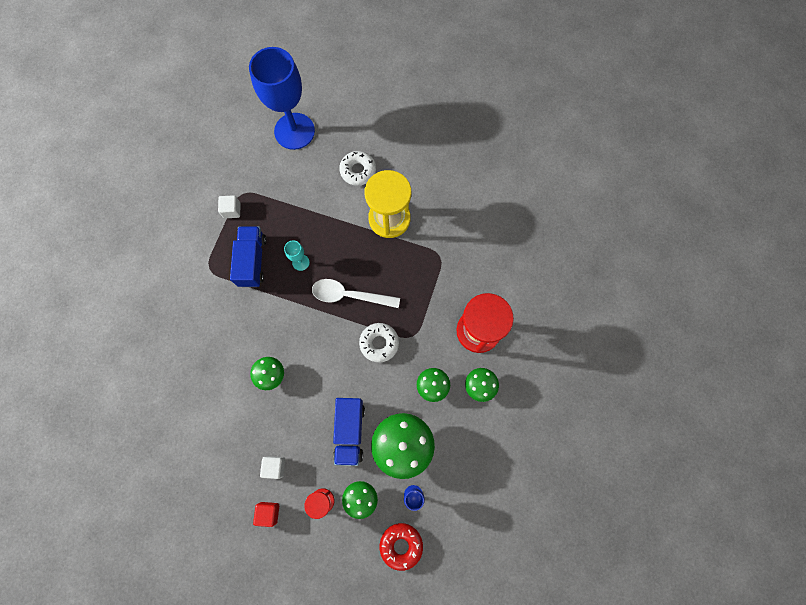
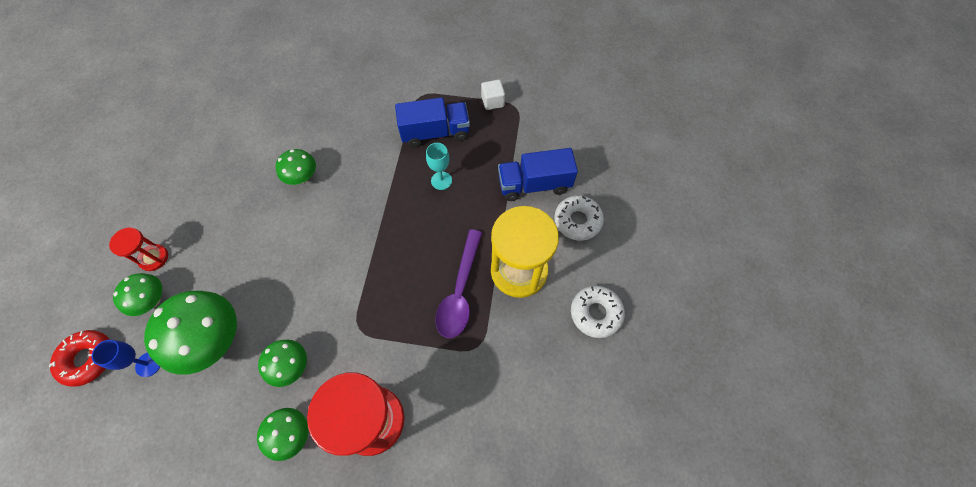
camera: 80 degrees right, 10 degrees down
blue goblet [249,47,315,150] -> none
red cube [253,502,279,527] -> none
white cube [260,456,285,479] -> none
white spoon [312,279,400,308] -> none
blue truck [333,398,365,466] -> blue truck moved to [498,148,578,201]
white donut [359,323,399,363] -> white donut moved to [571,286,625,338]
none -> purple spoon [435,229,482,338]

